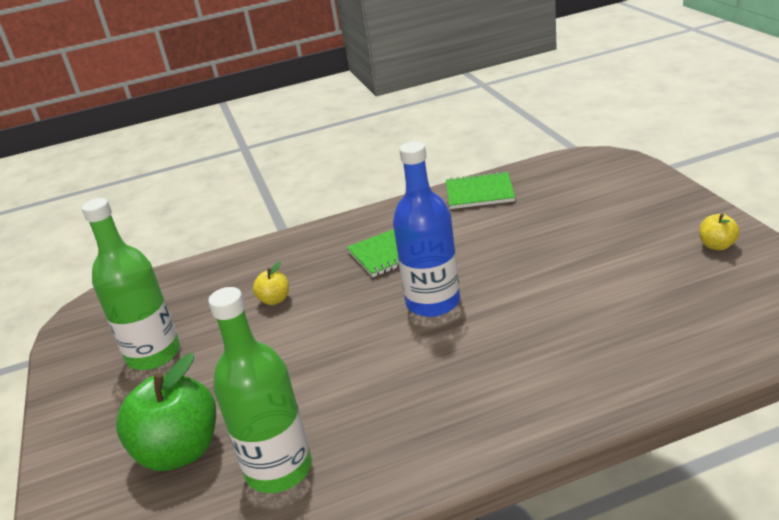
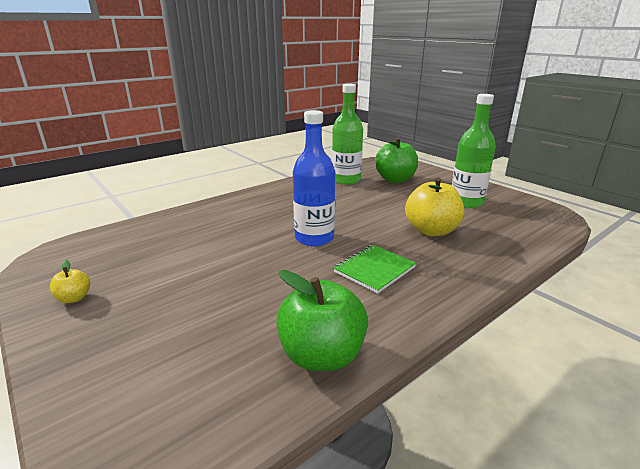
camera: 155 degrees right, 5 degrees down
yellow apple [253,261,289,305] -> yellow apple [405,177,464,236], size x2.11
green notebook [446,171,515,209] -> green apple [276,270,368,371]

